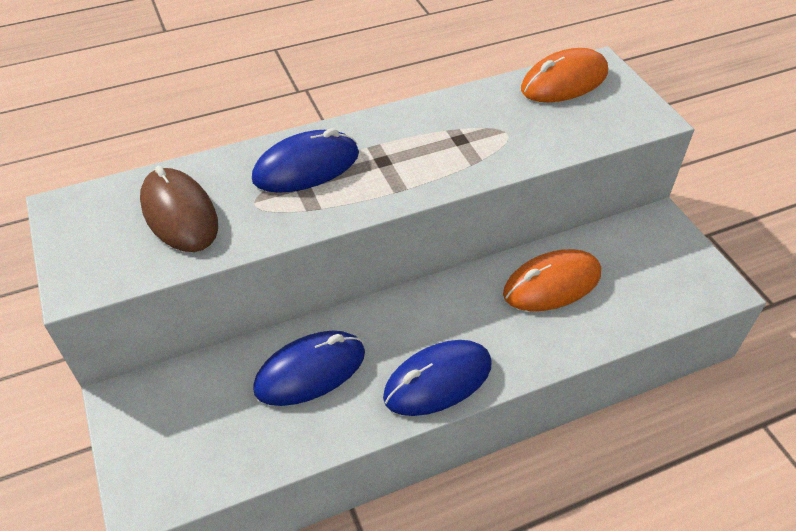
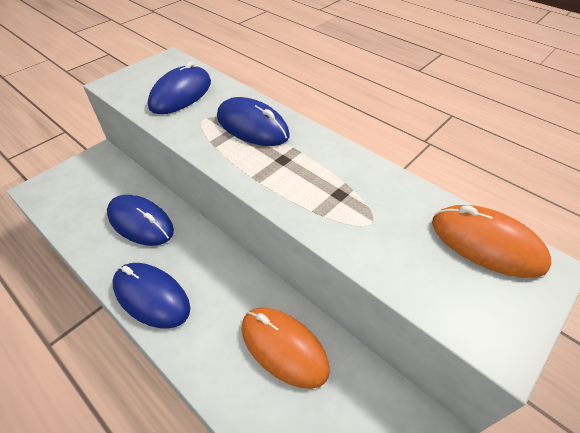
camera: 65 degrees right, 0 degrees up
brown mouse [140,166,218,252] -> blue mouse [148,61,211,114]

